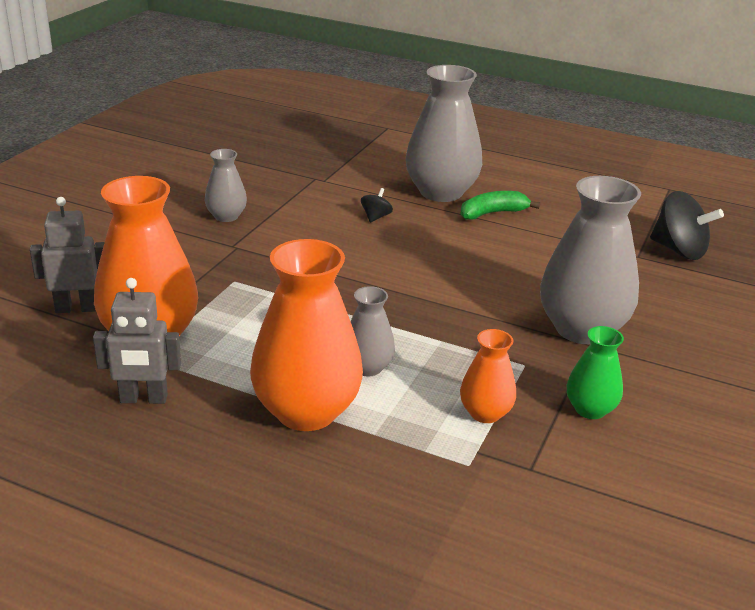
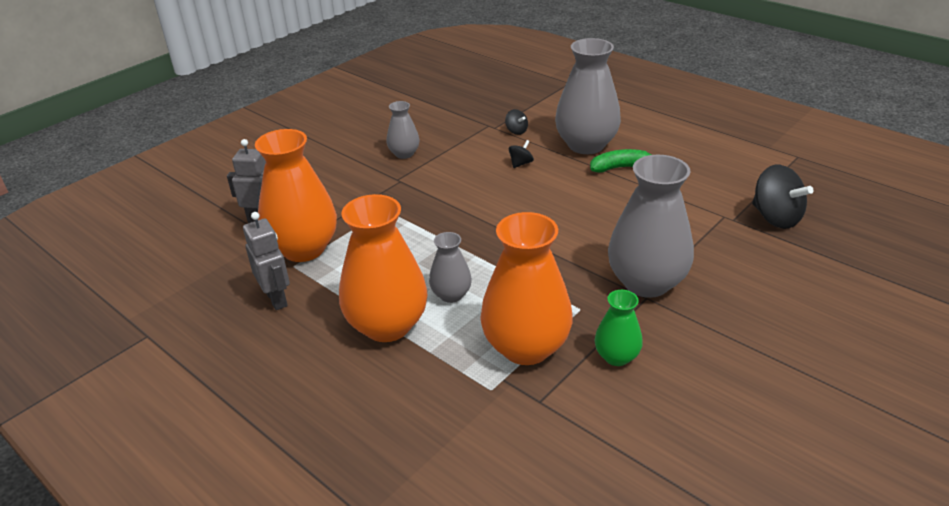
camera: 20 degrees right, 5 degrees up
grey robot [93,278,181,404] -> grey robot turned 135 degrees counterclockwise [243,212,290,310]
orange vase [460,329,516,423] -> orange vase [480,212,573,365], size x1.95
none -> black spinning top [505,109,528,135]

